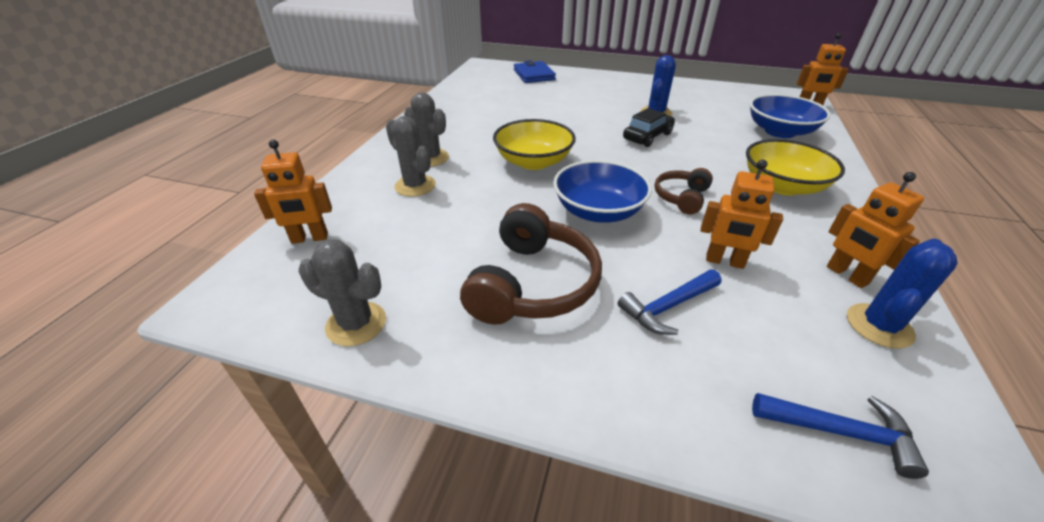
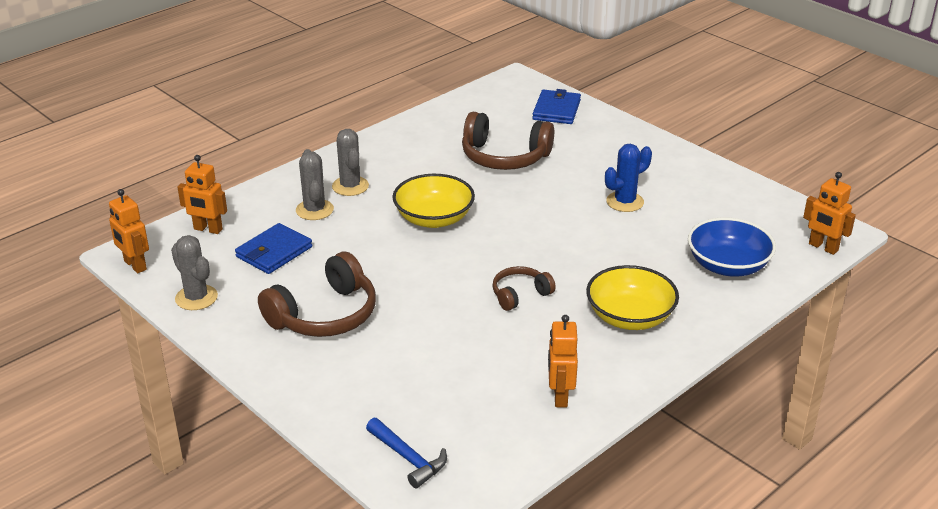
camera: 30 degrees right, 5 degrees down
blue bowl [553,160,652,223] -> none
blue hammer [618,270,721,335] -> none
black car [623,108,675,147] -> none
orange robot [701,160,783,269] -> orange robot moved to [109,189,149,273]
blue cactus [847,239,957,349] -> none
none -> blue wallet [235,223,312,274]
none -> brown headphones [462,112,554,170]

